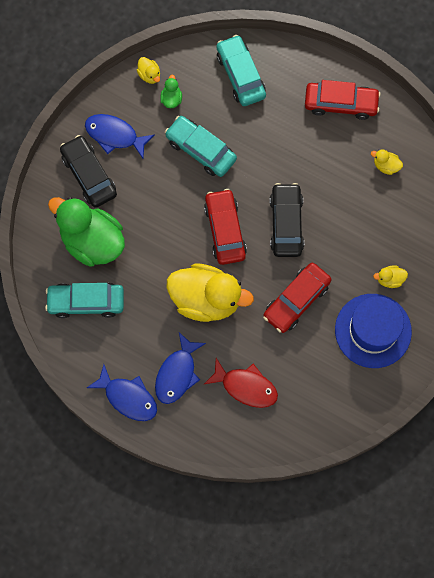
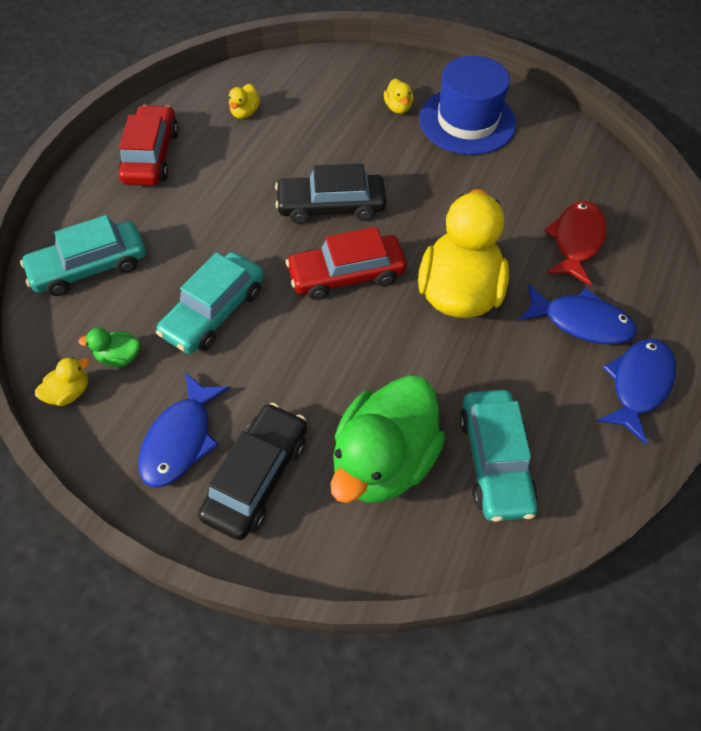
camera: 95 degrees left, 15 degrees down
black car [60,135,117,208] -> black car turned 150 degrees clockwise [198,403,307,540]
red car [263,263,332,333] -> none

